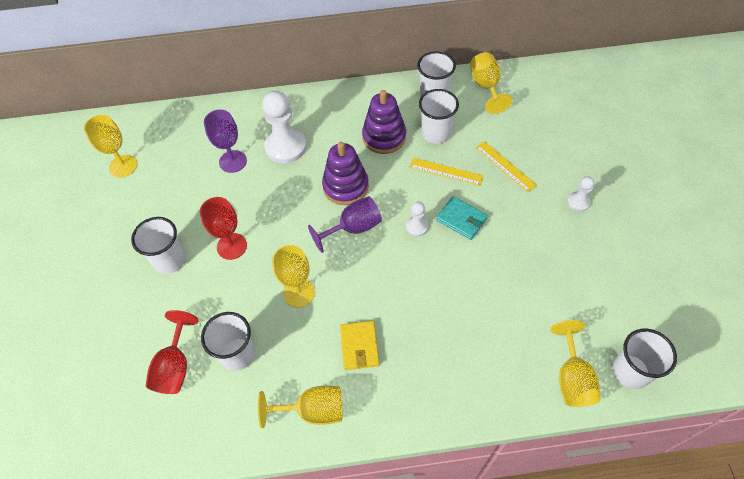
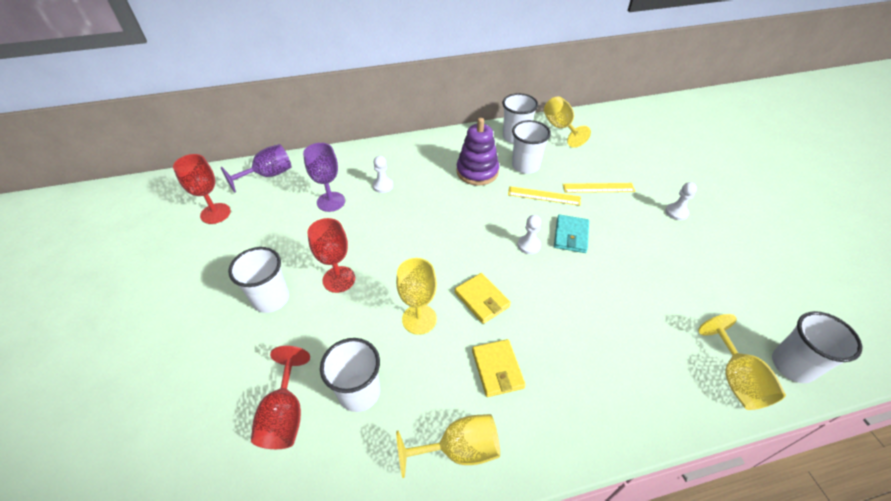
camera: 10 degrees left, 10 degrees down
yellow goblet [84,115,137,177] -> red goblet [173,154,231,224]
white pawn [262,91,307,164] -> white pawn [373,156,393,193], size x0.50
purple goblet [308,196,382,253] -> purple goblet moved to [221,144,292,193]
purple stacking toy [322,142,369,205] -> none
turquoise wallet [436,196,488,240] -> turquoise wallet turned 75 degrees clockwise [554,214,589,253]
yellow ruler [475,141,537,193] -> yellow ruler turned 45 degrees counterclockwise [563,183,635,193]
none -> yellow wallet [455,273,511,324]

